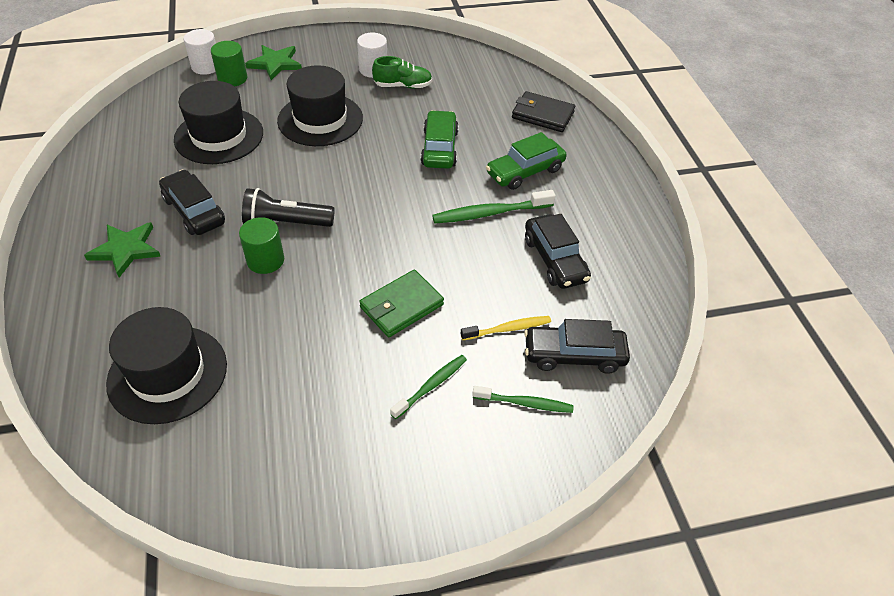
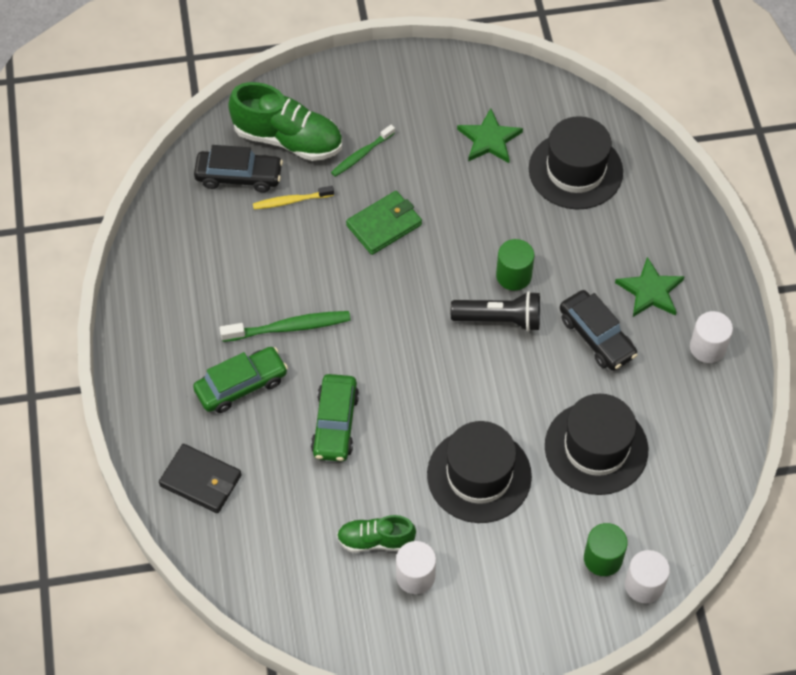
camera: 175 degrees left, 10 degrees up
green star [245,45,302,80] -> green star moved to [457,108,523,163]
green toothbrush [472,386,574,413] -> green shoe [228,82,342,161]
black car [525,214,591,289] -> none
none -> white cylinder [690,311,733,363]

